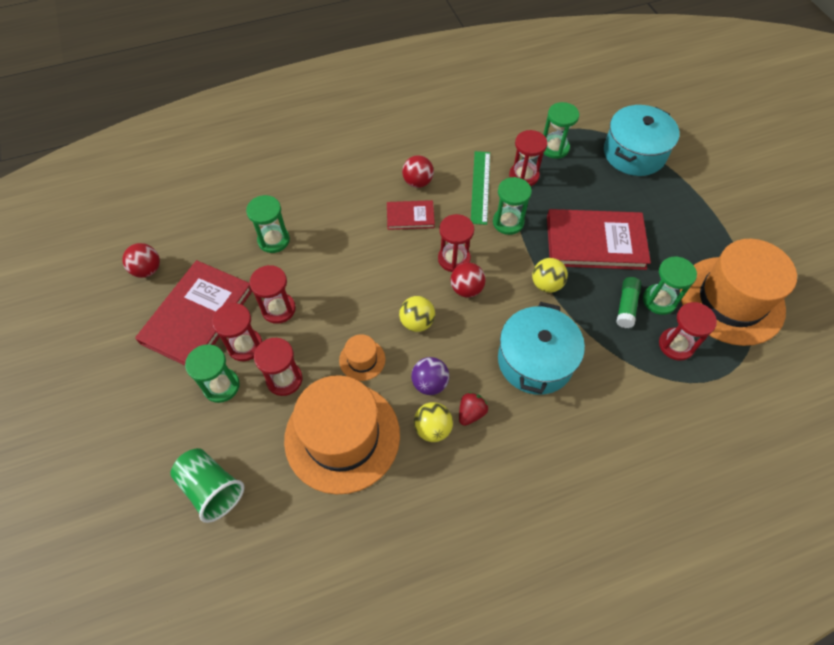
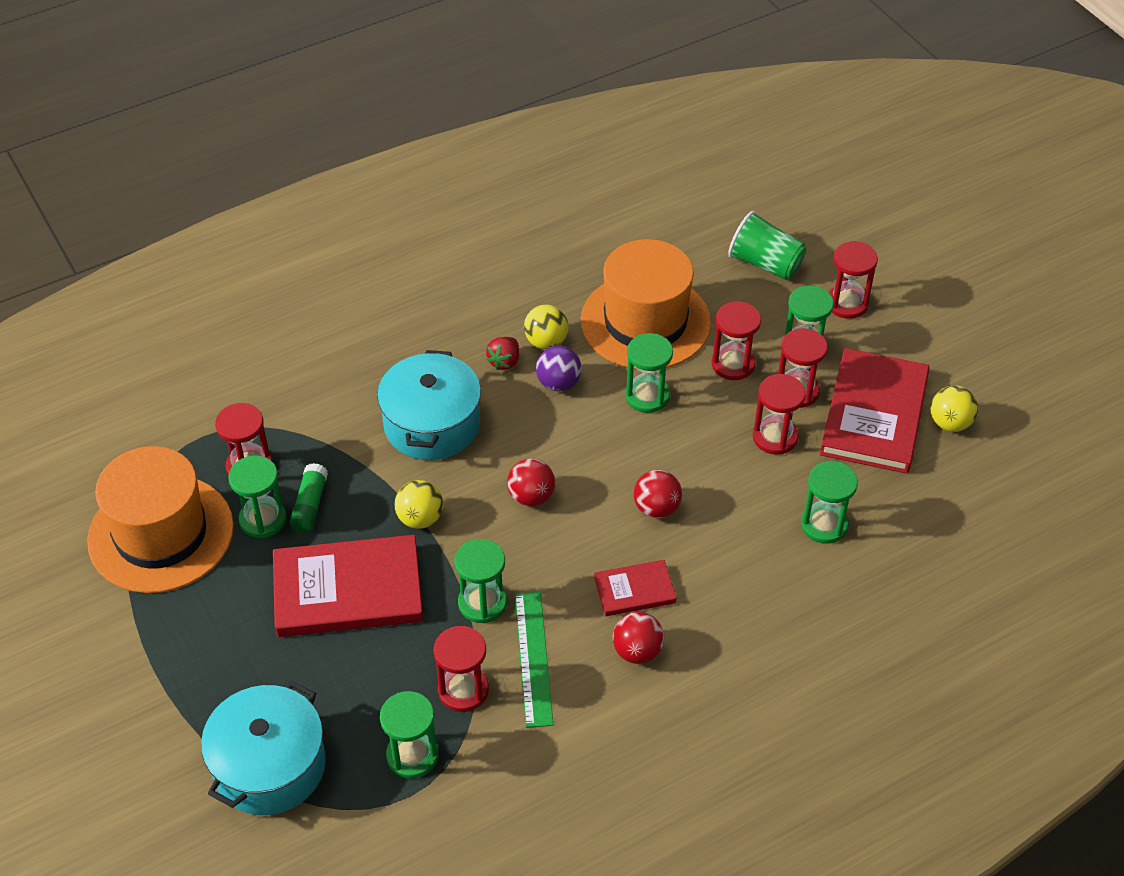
camera: 170 degrees right, 10 degrees down
red ball [122,243,160,278] -> red ball moved to [634,470,682,518]
orange hat [339,334,385,381] -> green hourglass [625,333,673,413]
yellow ball [399,296,435,332] -> yellow ball moved to [931,385,978,432]
red hourglass [438,214,474,272] -> red hourglass moved to [828,241,878,319]

